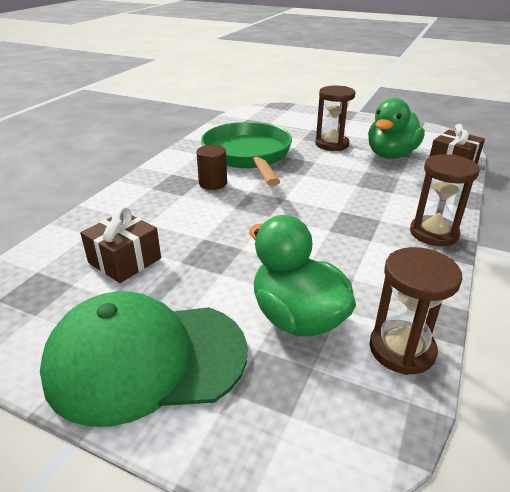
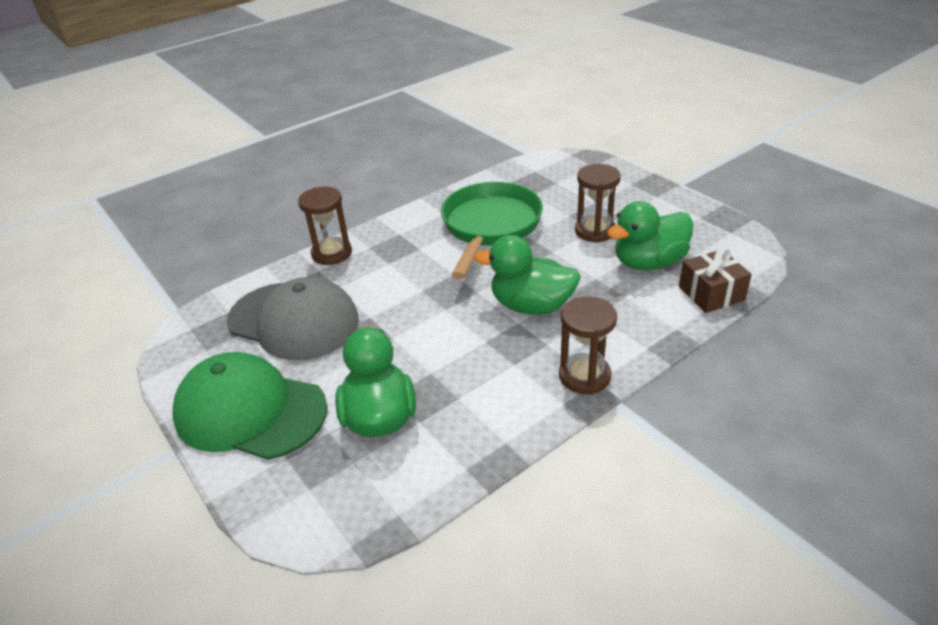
camera: 30 degrees right, 5 degrees up
brown gift [80,207,161,283] -> grey cap [227,277,359,360]
brown cylinder [196,145,227,190] -> none
brown hourglass [370,247,462,375] -> brown hourglass moved to [298,187,352,265]
none -> green duck [474,235,581,315]

